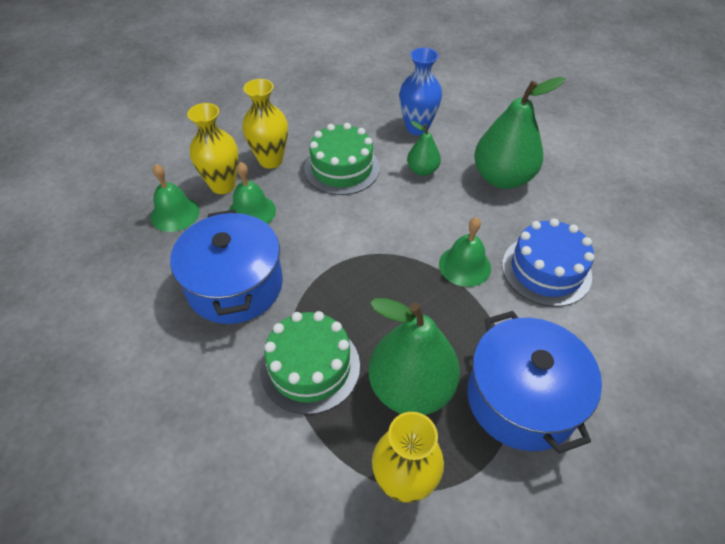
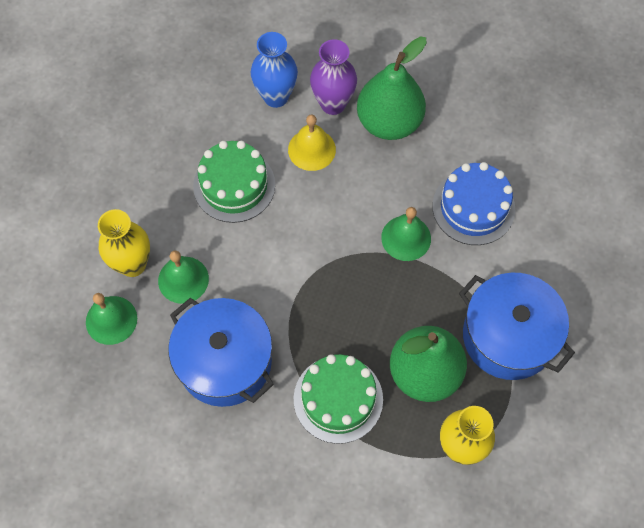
camera: 30 degrees left, 15 degrees up
yellow vase [242,79,288,169] -> none
green pear [407,121,441,176] -> yellow bell [288,115,336,171]
none -> purple vase [310,39,357,115]

